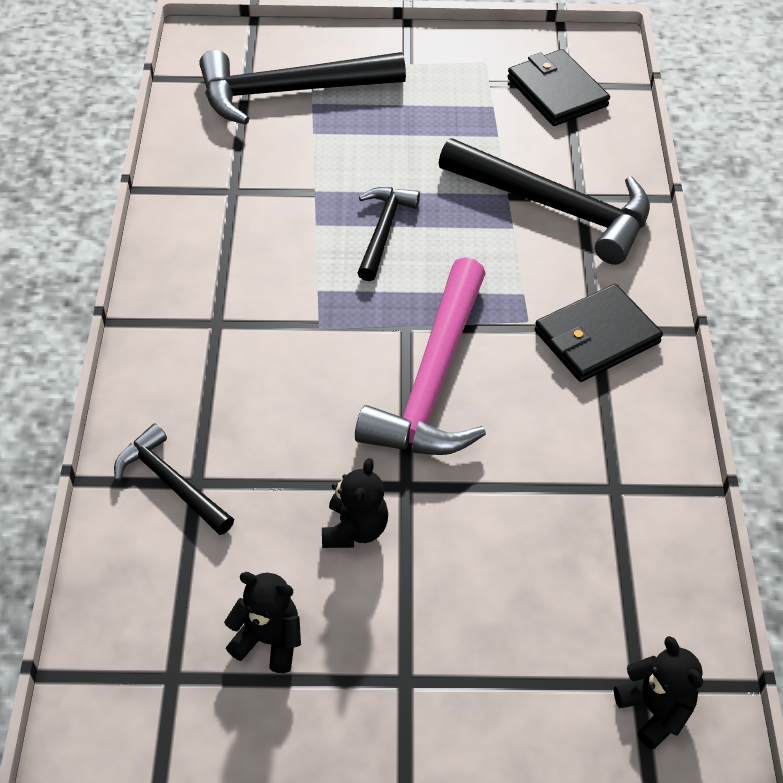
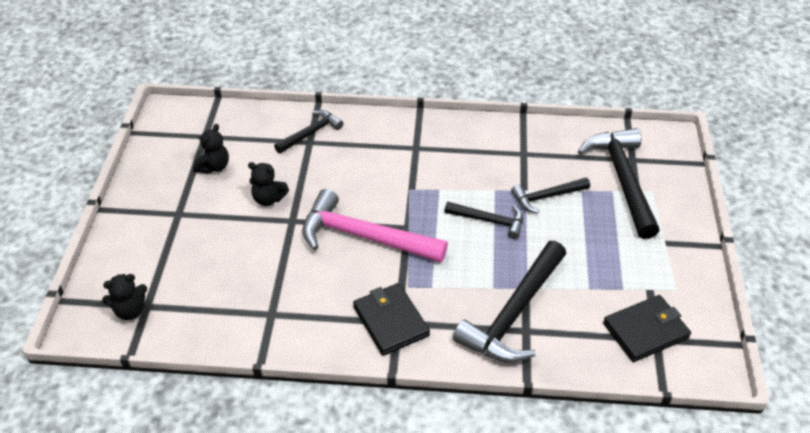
camera: 95 degrees right, 5 degrees down
none -> black hammer [511,178,590,213]

